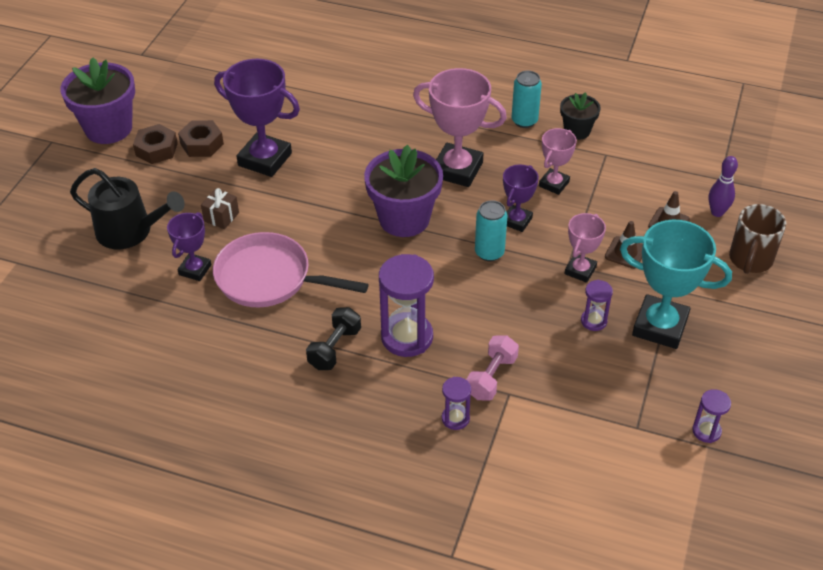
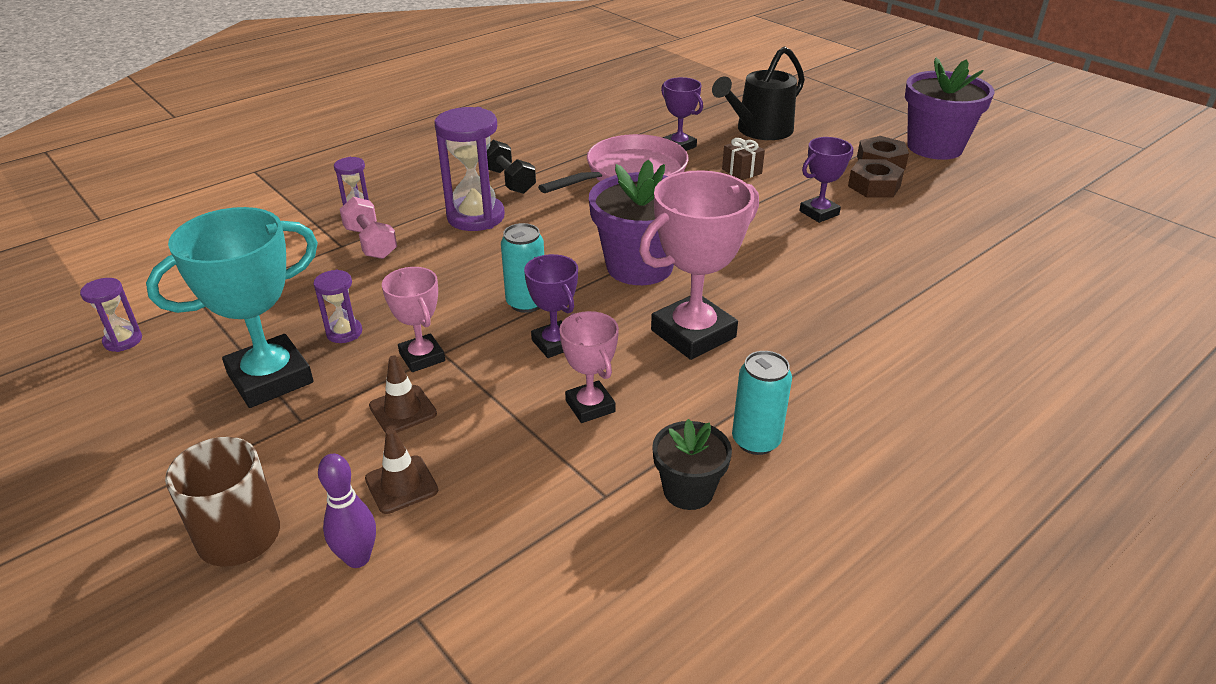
camera: 120 degrees right, 10 degrees down
purple trophy [214,59,300,177] -> purple trophy [800,137,853,223], size x0.56

